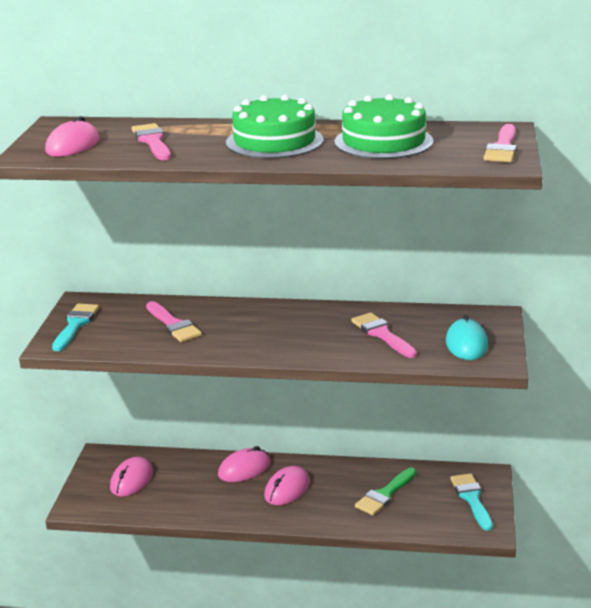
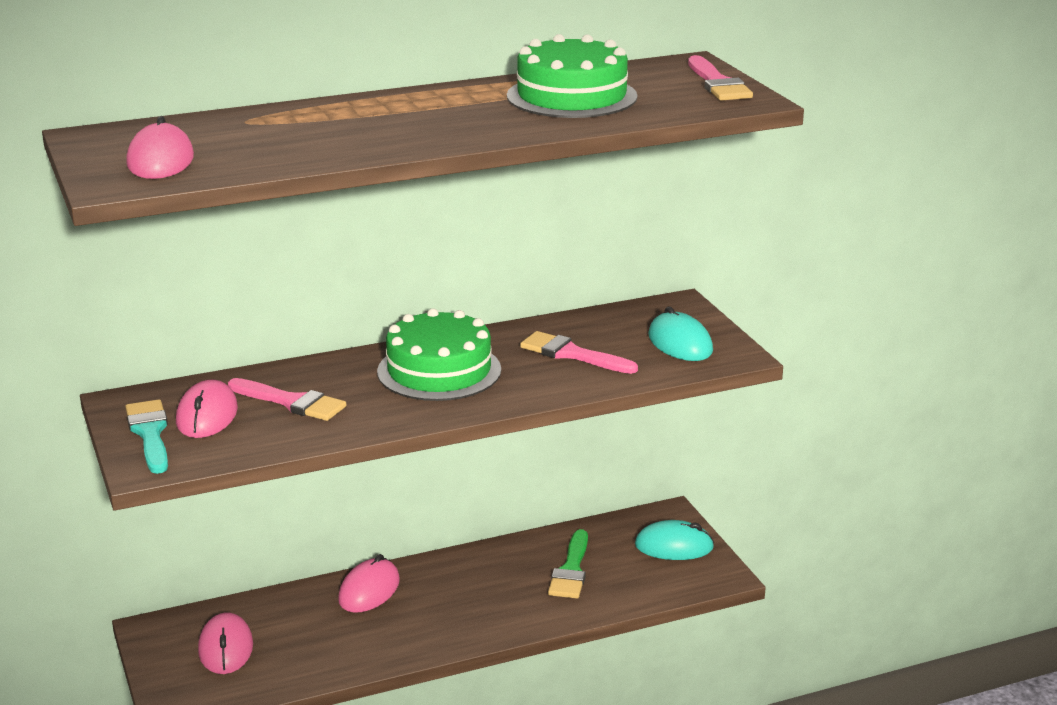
camera: 30 degrees left, 0 degrees up
pink brush [132,123,171,160] -> none
green cake [226,95,323,158] -> green cake moved to [377,308,501,401]
pink mouse [264,466,310,505] -> pink mouse moved to [176,380,238,438]
turquoise brush [450,473,493,531] -> turquoise mouse [635,520,714,560]

